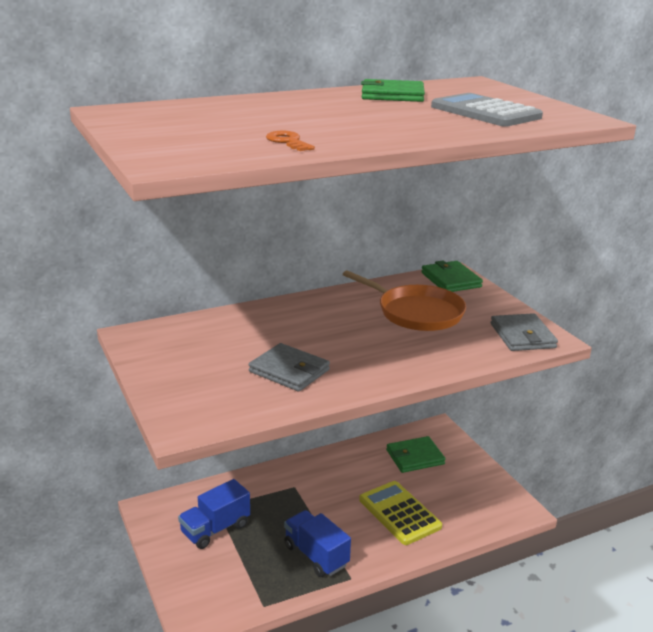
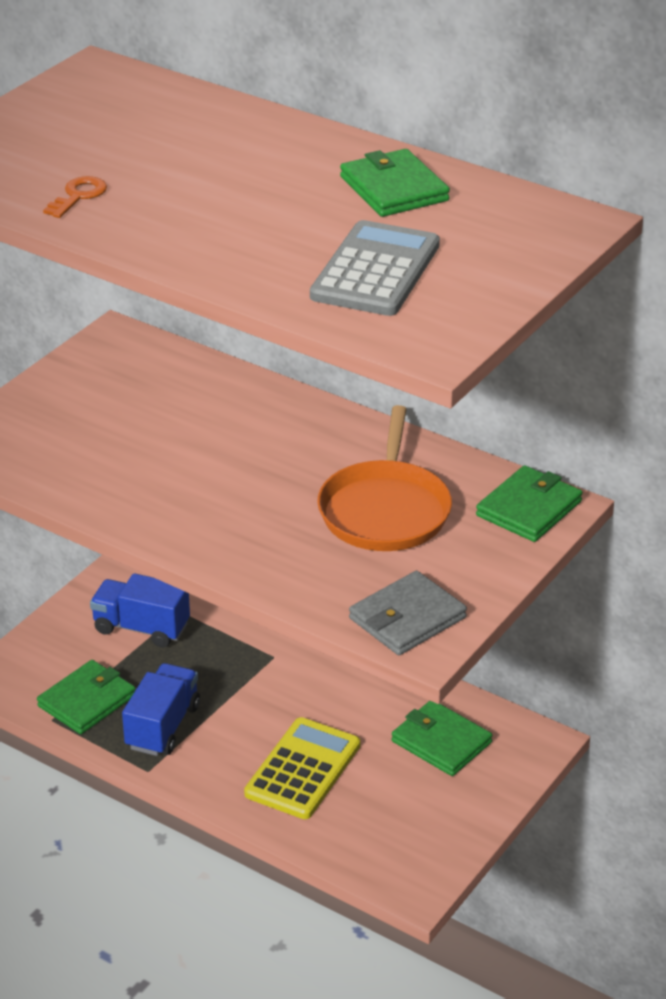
camera: 60 degrees right, 10 degrees up
grey wallet [249,343,330,392] -> none
none -> green wallet [37,660,136,734]

